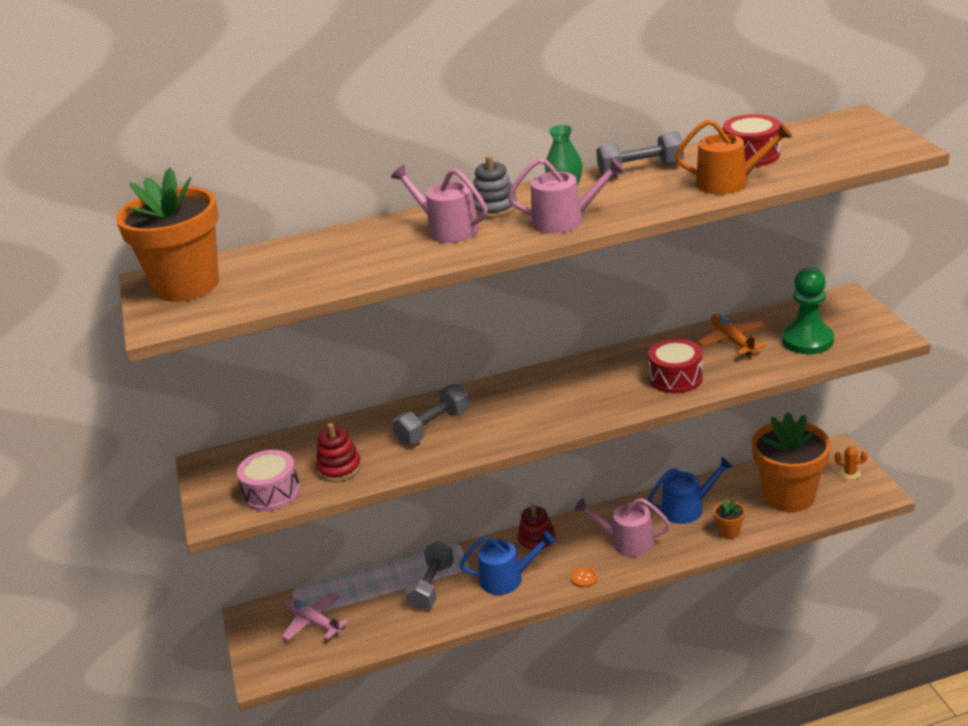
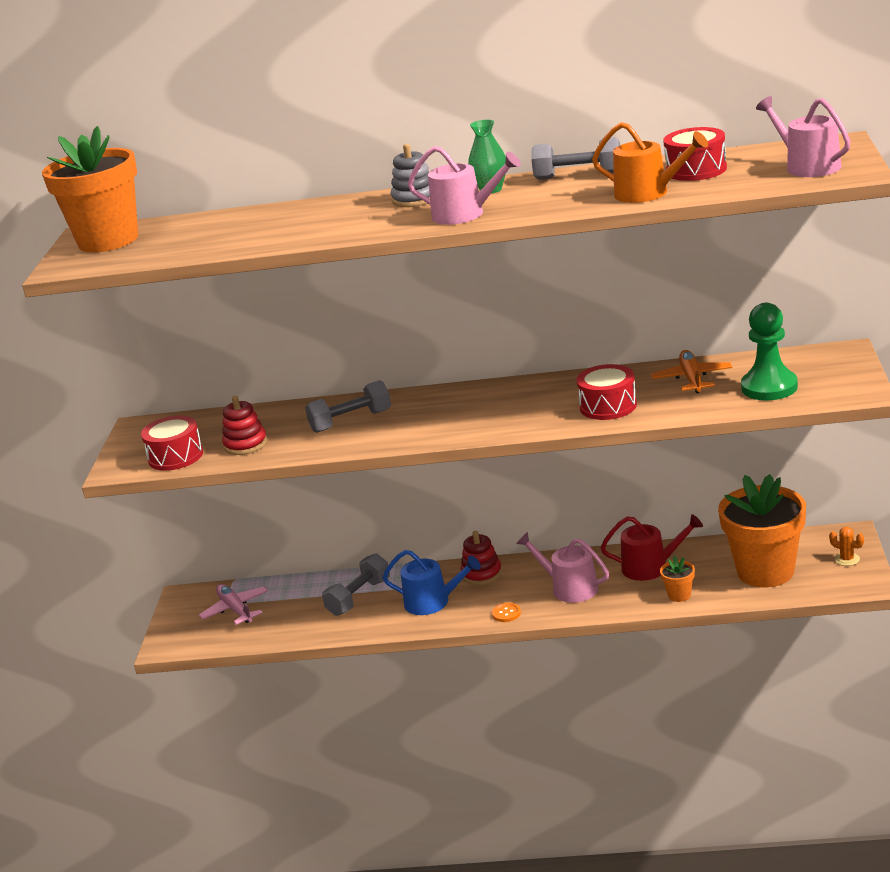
camera: 20 degrees right, 5 degrees down
pink drum [237,450,300,511] -> red drum [141,415,203,471]
pink watering can [391,165,488,243] -> pink watering can moved to [756,96,851,177]
blue watering can [647,457,733,524] -> red watering can [601,514,703,581]

